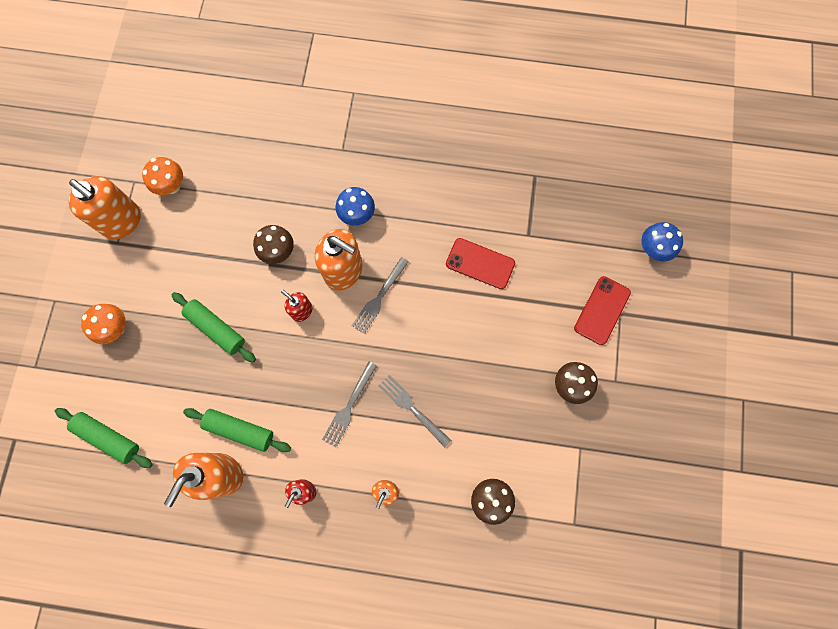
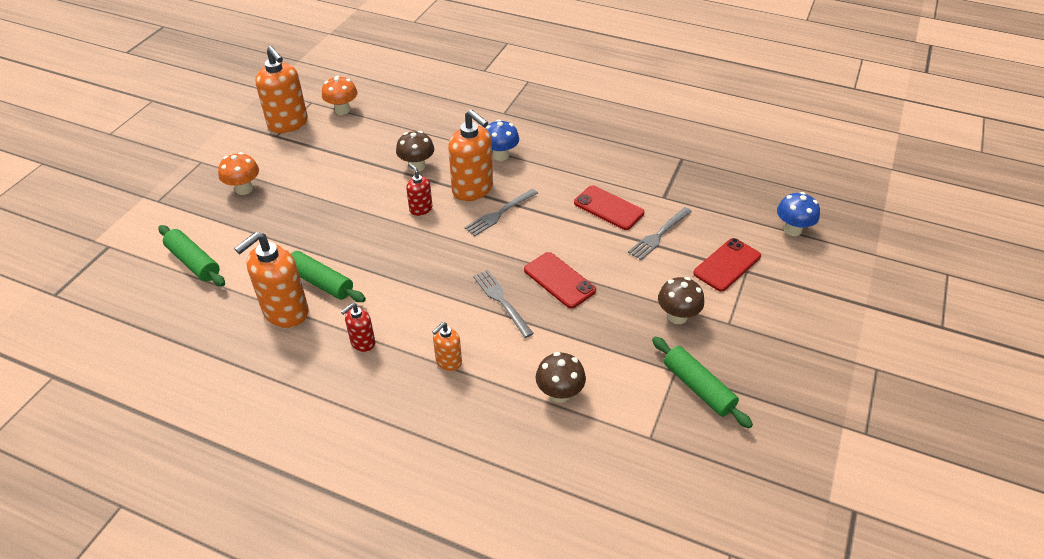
camera: 15 degrees right, 30 degrees down
green rolling pin [171,292,256,363] -> green rolling pin moved to [652,337,753,428]
grey fork [322,362,377,447] -> grey fork moved to [628,207,692,260]
none -> red phone [524,252,596,308]

